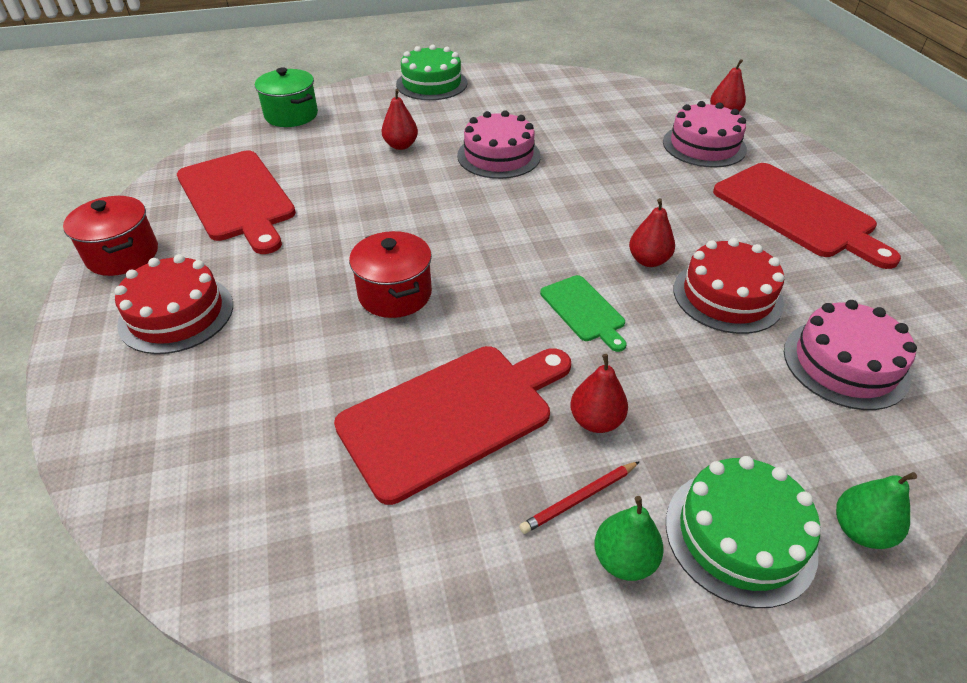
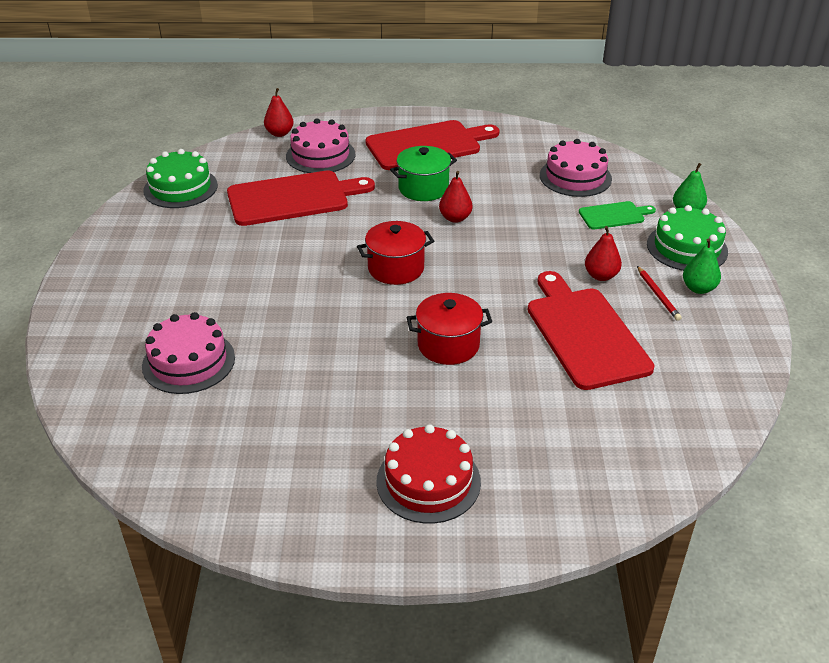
camera: 75 degrees left, 5 degrees down
red pot [63,196,158,276] -> red pot moved to [357,221,434,285]
red cutting board [177,150,296,254] -> red cutting board moved to [227,171,375,226]
green pot [255,68,318,127] -> green pot moved to [390,146,457,201]
red pear [381,89,418,150] -> none
green cake [396,44,468,100] -> green cake moved to [143,149,218,208]
pink cake [457,110,541,179] -> pink cake moved to [142,312,235,394]
green cutting board [540,275,627,352] -> green cutting board moved to [579,201,656,229]
red cake [674,238,784,334] -> none

